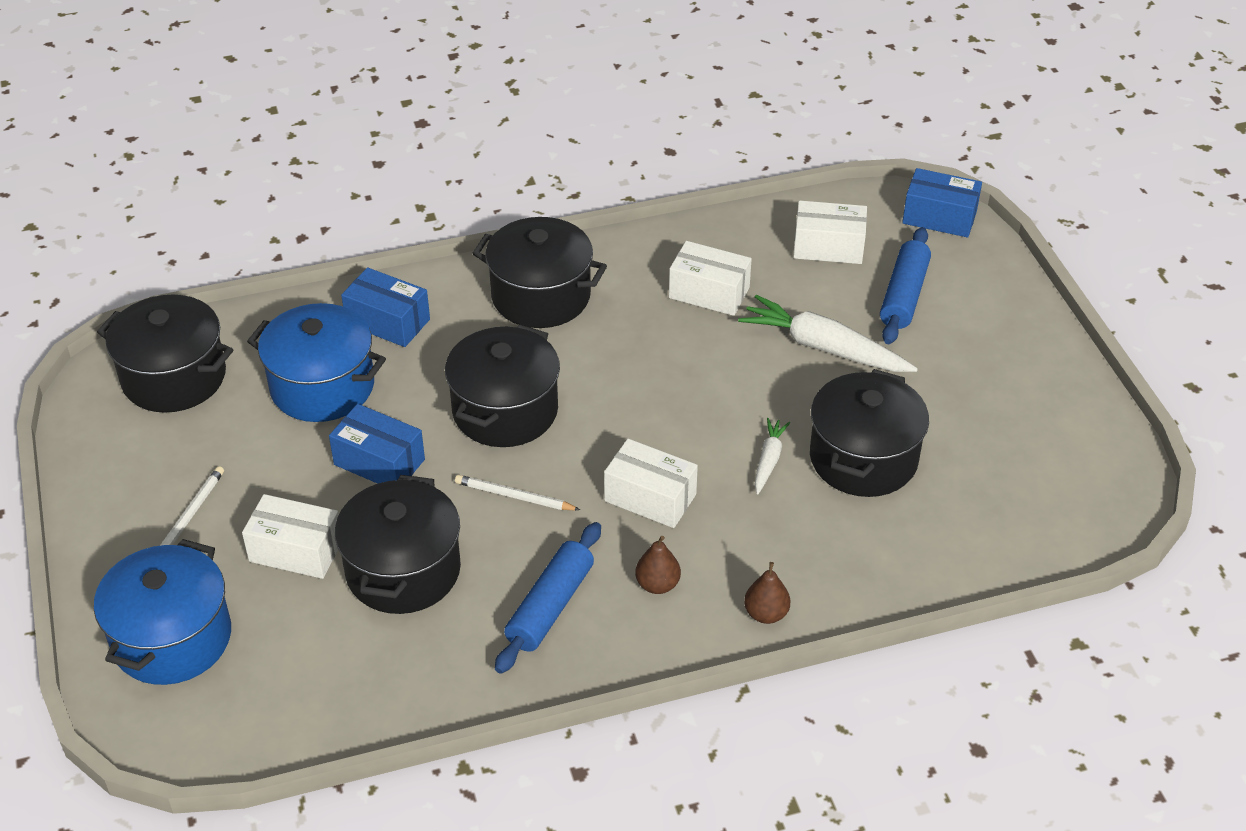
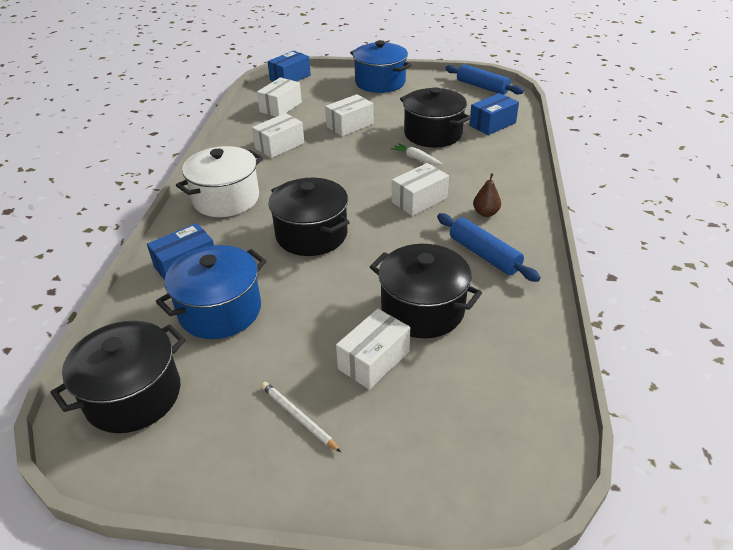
camera: 65 degrees left, 5 degrees down
blue pot [94,539,231,685] -> blue pot moved to [350,40,412,93]
blue box [329,404,425,484] -> blue box moved to [469,93,519,135]
white pencil [455,475,580,510] -> none
black pot [472,217,607,328] -> white pot [176,146,263,217]
white carrot [738,295,918,372] -> white box [325,94,373,136]
brown pear [744,562,790,624] -> none
blue rolling pin [880,227,931,344] -> blue rolling pin moved to [445,64,524,95]

